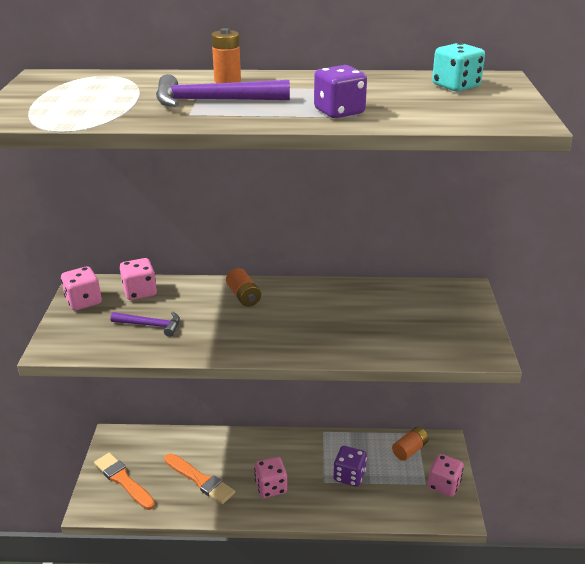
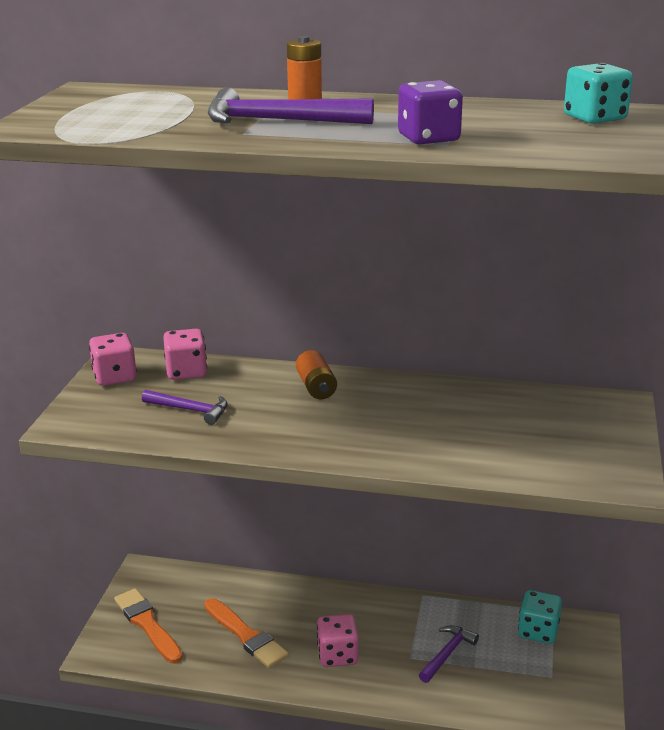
camera: 10 degrees right, 5 degrees down
purple dice [334,446,367,487] -> purple hammer [419,625,479,683]
orange battery [392,427,429,461] -> turquoise dice [518,590,562,644]
pink dice [428,454,464,497] -> none

